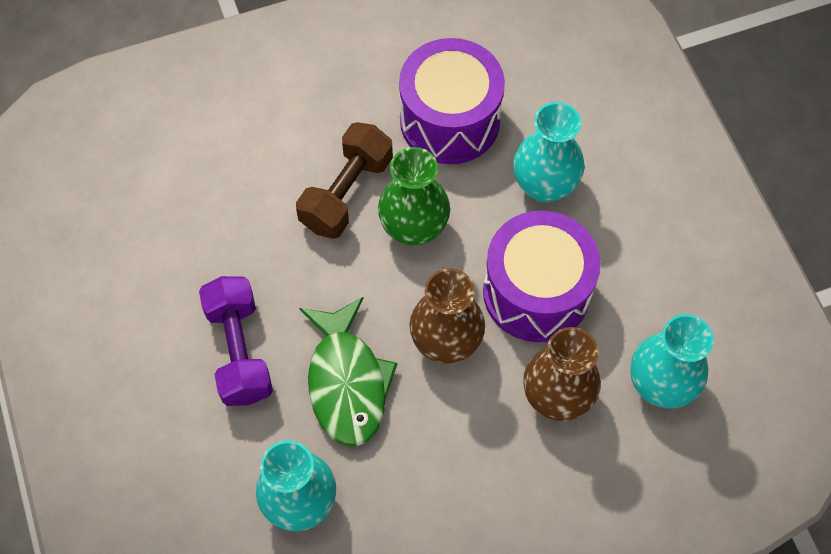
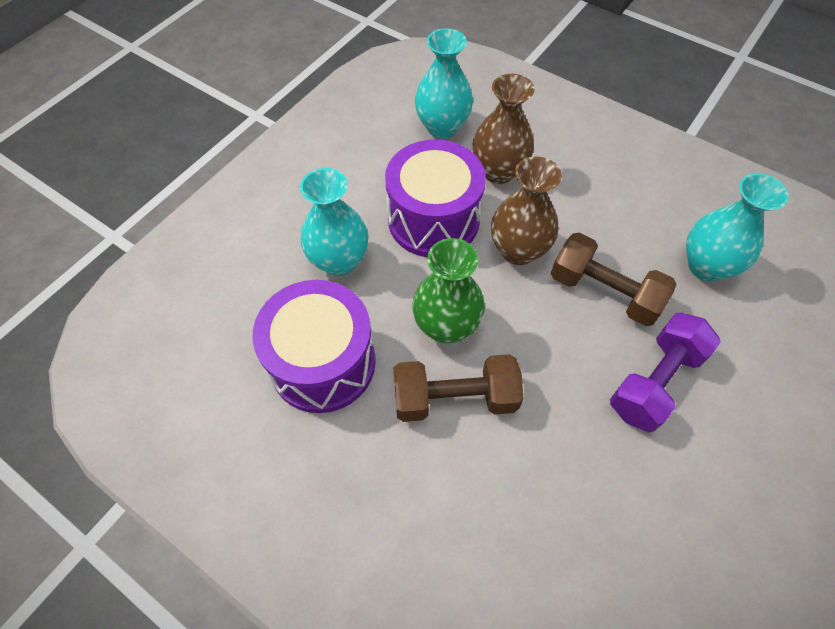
camera: 125 degrees left, 5 degrees down
green fish [299,297,397,447] -> brown dumbbell [551,233,677,326]

